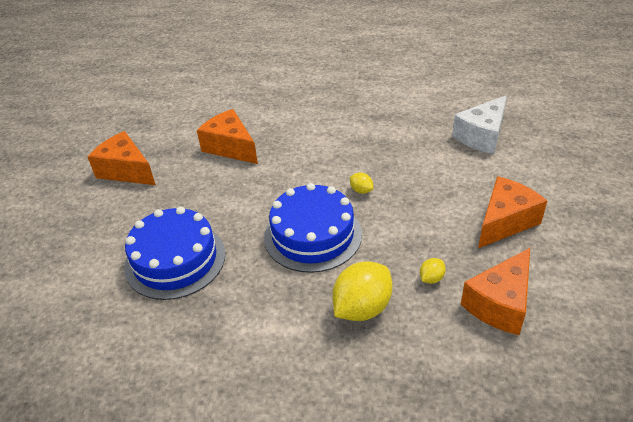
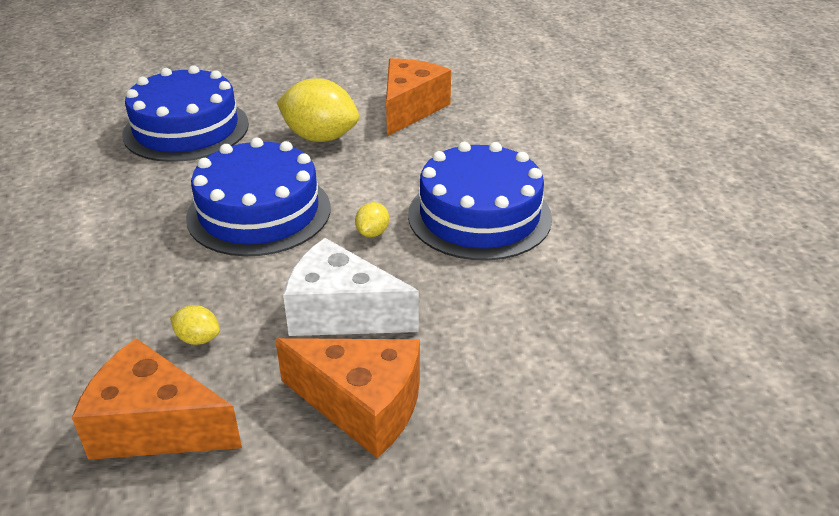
camera: 65 degrees right, 5 degrees down
orange cheese [88,131,156,185] -> none
yellow lemon [332,261,392,321] -> yellow lemon moved to [277,78,359,142]
white cheese [452,95,507,154] -> white cheese moved to [283,238,419,336]
none -> blue cake [408,142,552,261]

